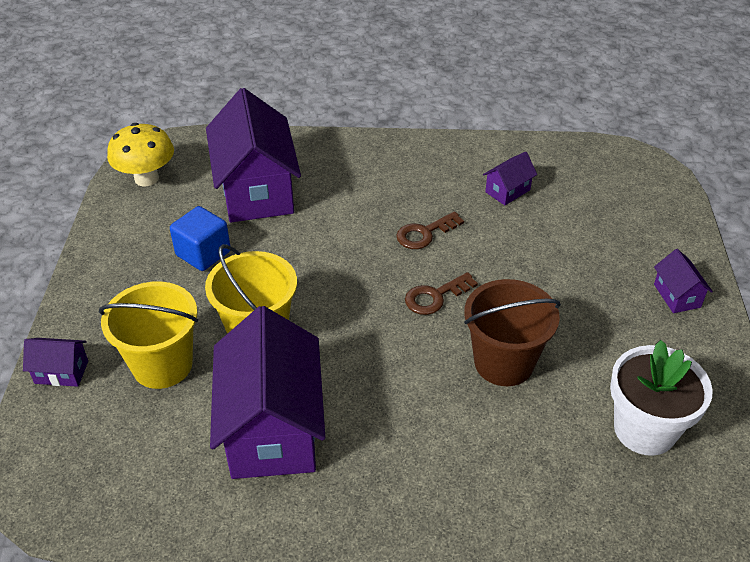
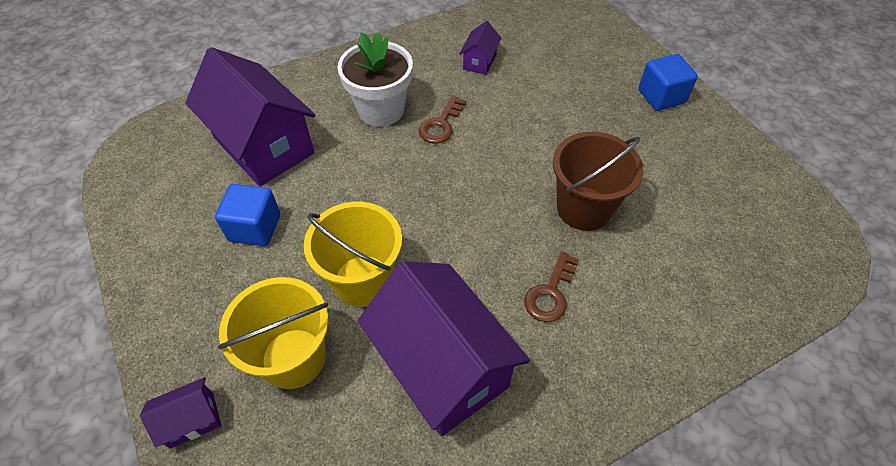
camera: 30 degrees left, 10 degrees up
yellow mushroom [107,123,174,186] -> none
brown key [405,272,478,315] -> brown key moved to [525,251,579,322]
white flower pot [610,340,713,456] -> white flower pot moved to [337,32,413,127]
purple house [654,249,713,313] -> blue cube [639,54,698,111]

